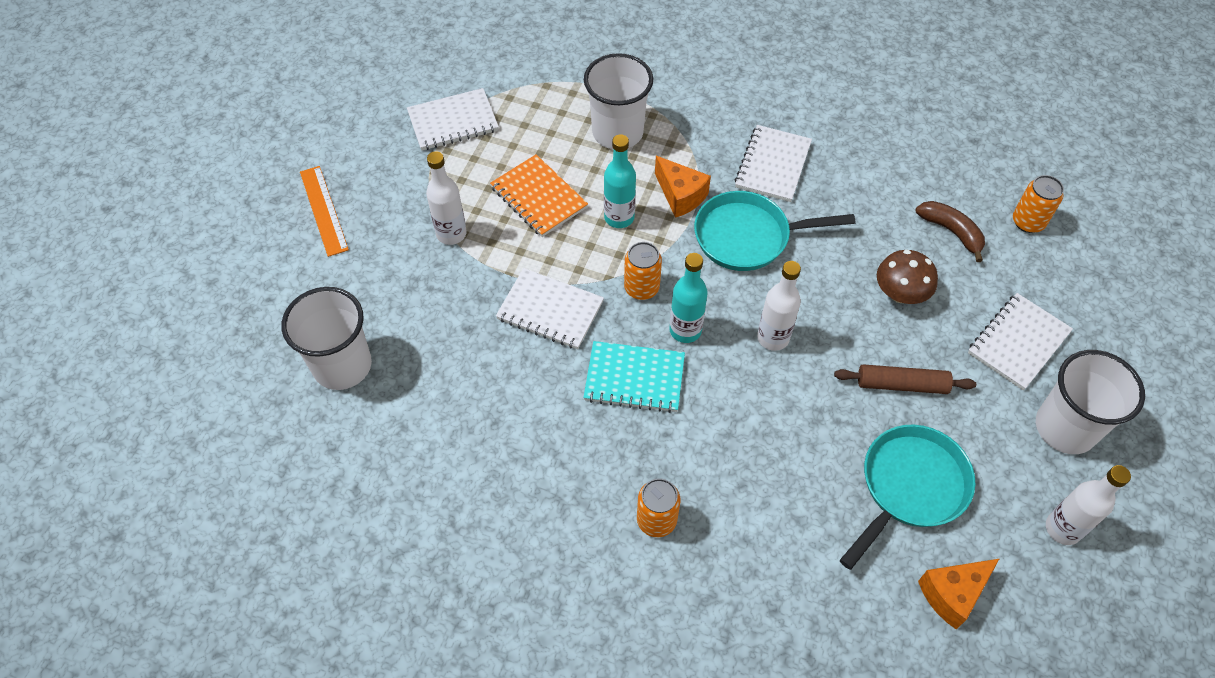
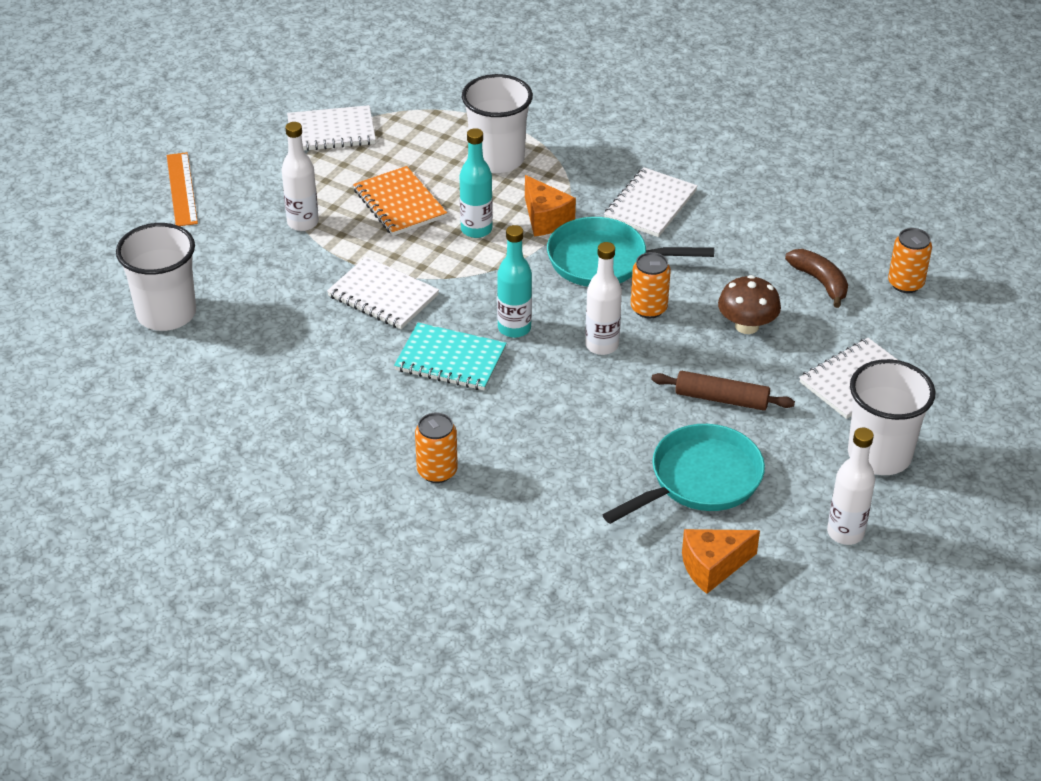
camera: 10 degrees right, 15 degrees down
orange can [624,242,662,300] -> orange can moved to [631,252,671,319]

